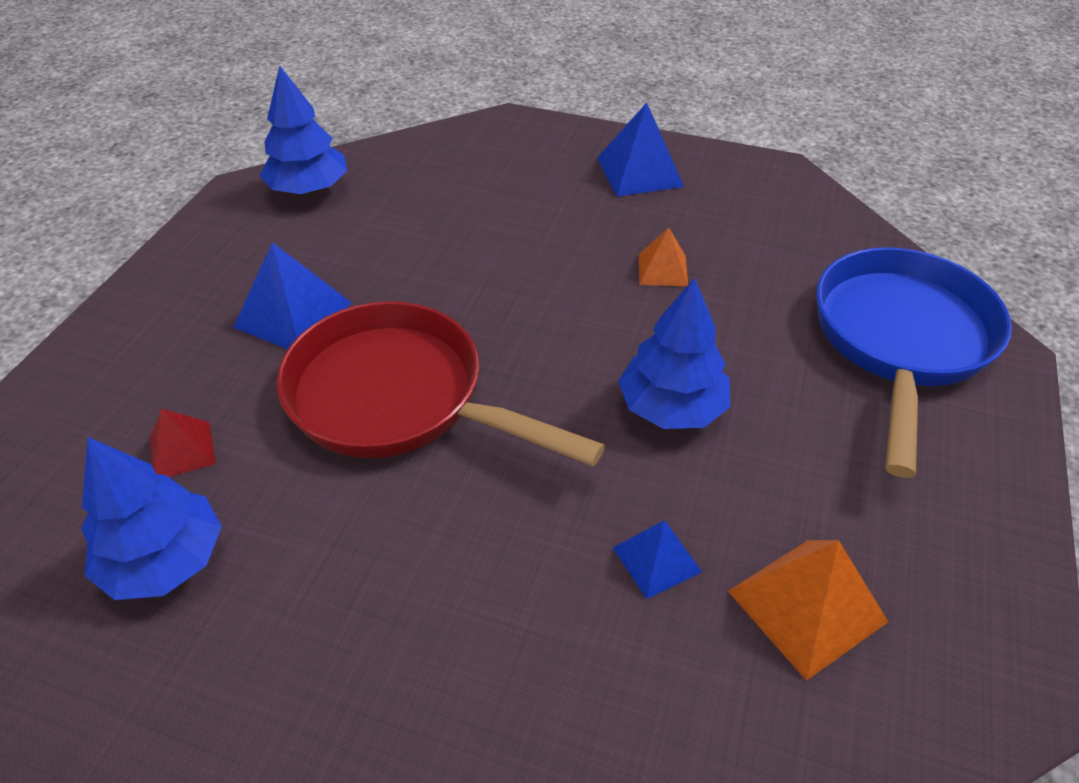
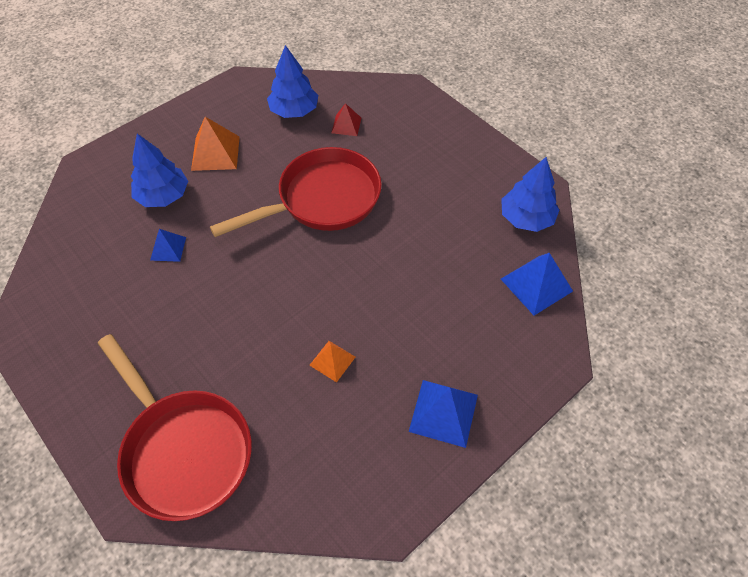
camera: 120 degrees right, 10 degrees up
blue pyramid [233,242,352,349] -> blue pyramid moved to [501,253,573,315]
blue tree [618,278,730,429] -> blue tree moved to [131,134,188,207]
orange pyramid [728,540,888,681] -> orange pyramid moved to [191,117,240,171]
blue pan [816,247,1012,478] -> red pan [98,334,252,521]

